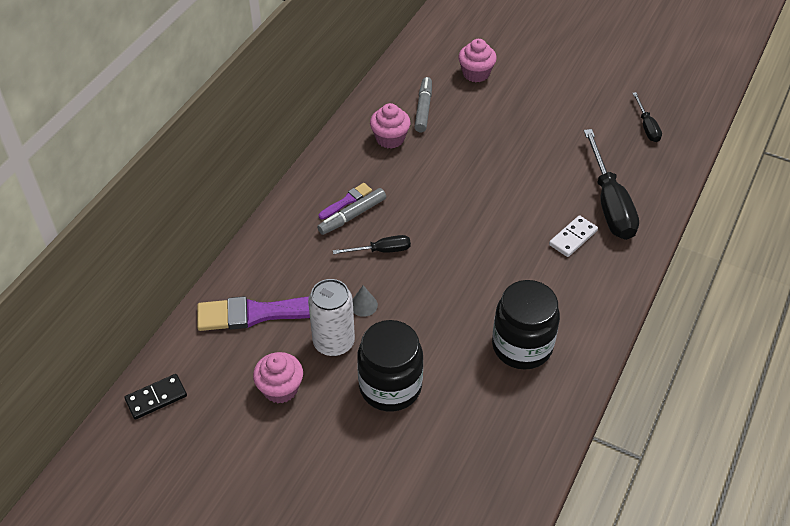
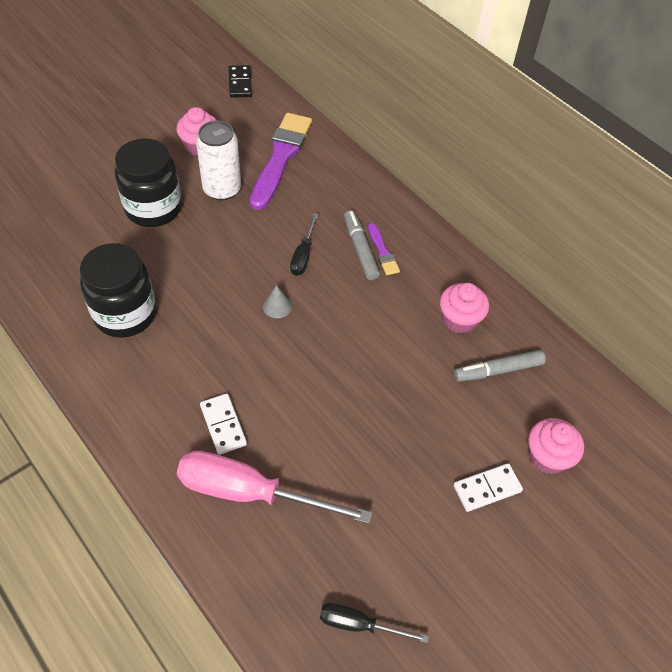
camera: 110 degrees right, 5 degrees up
grey cone [353,285,378,317] -> grey cone moved to [263,285,292,318]
grey marker [415,77,432,132] -> grey marker turned 135 degrees clockwise [454,350,546,382]
black screwdriver [584,129,639,240] -> pink screwdriver [177,451,372,524]
none -> white domino [454,463,523,512]

